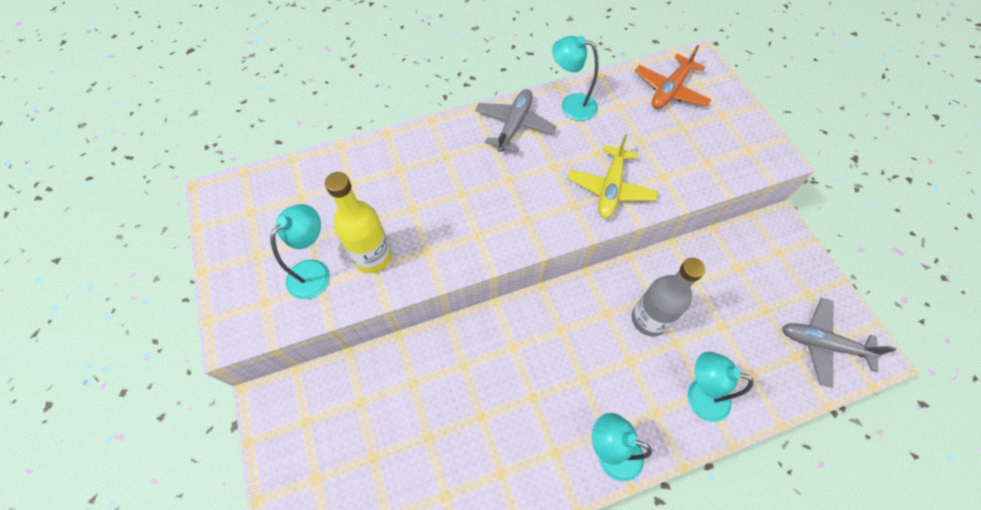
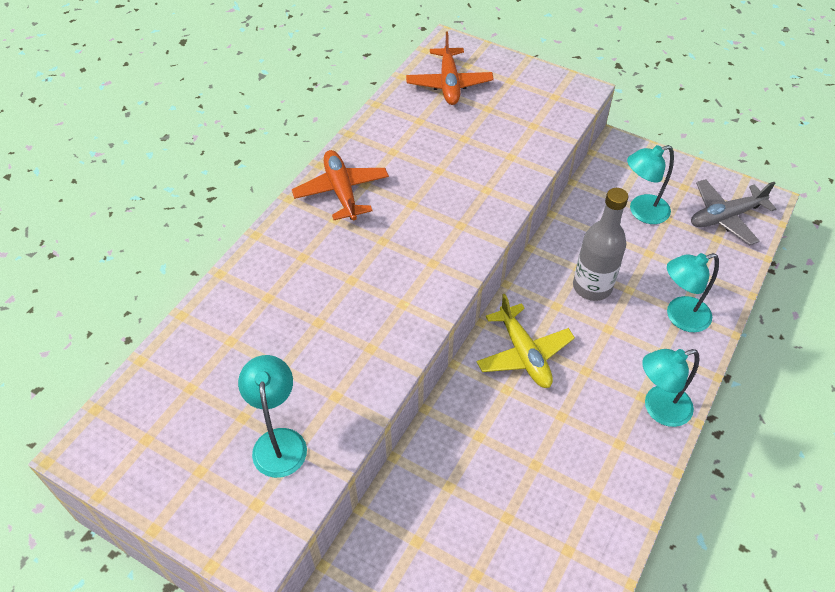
camera: 40 degrees left, 10 degrees down
yellow bottle [325,172,392,273] -> none
grey plane [475,89,557,153] -> orange plane [292,150,389,220]
turquoise lamp [552,36,599,121] -> turquoise lamp moved to [627,145,674,224]
yellow plane [567,134,658,219] -> yellow plane moved to [477,294,575,388]

